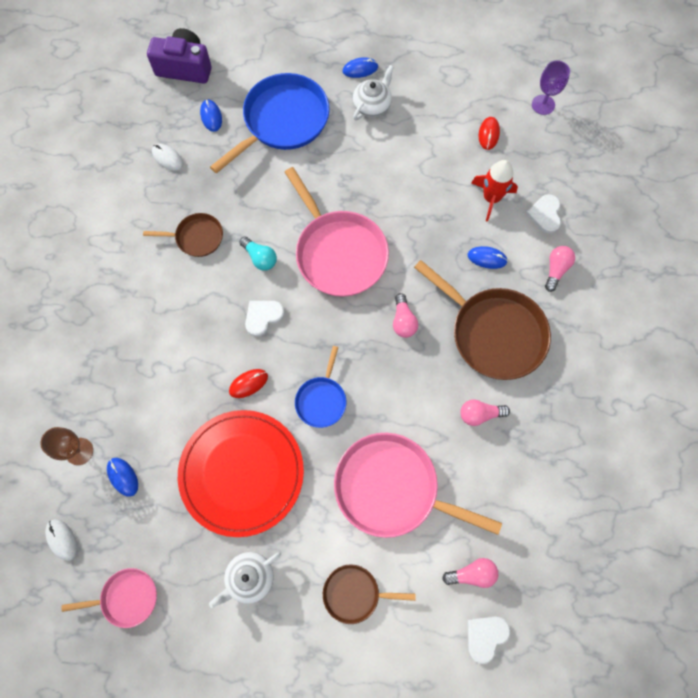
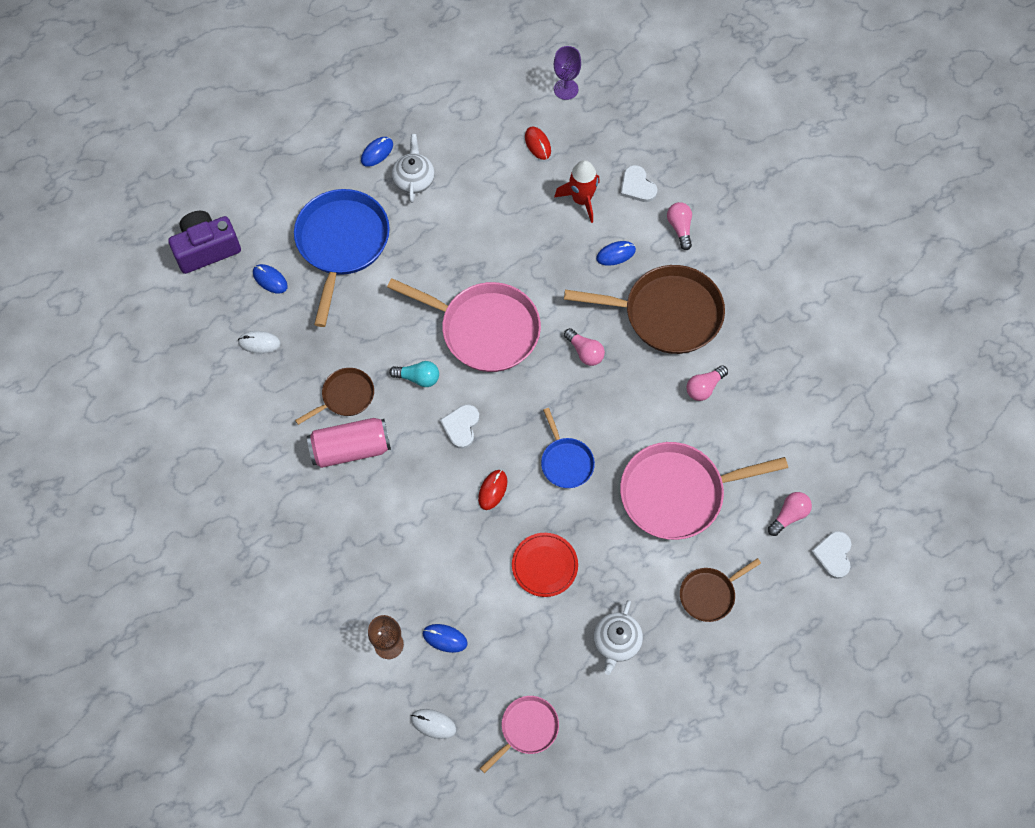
camera: 35 degrees left, 5 degrees down
red plate [178,410,304,537] -> red plate [512,533,578,597], size x0.51
none -> pink can [307,418,391,468]

